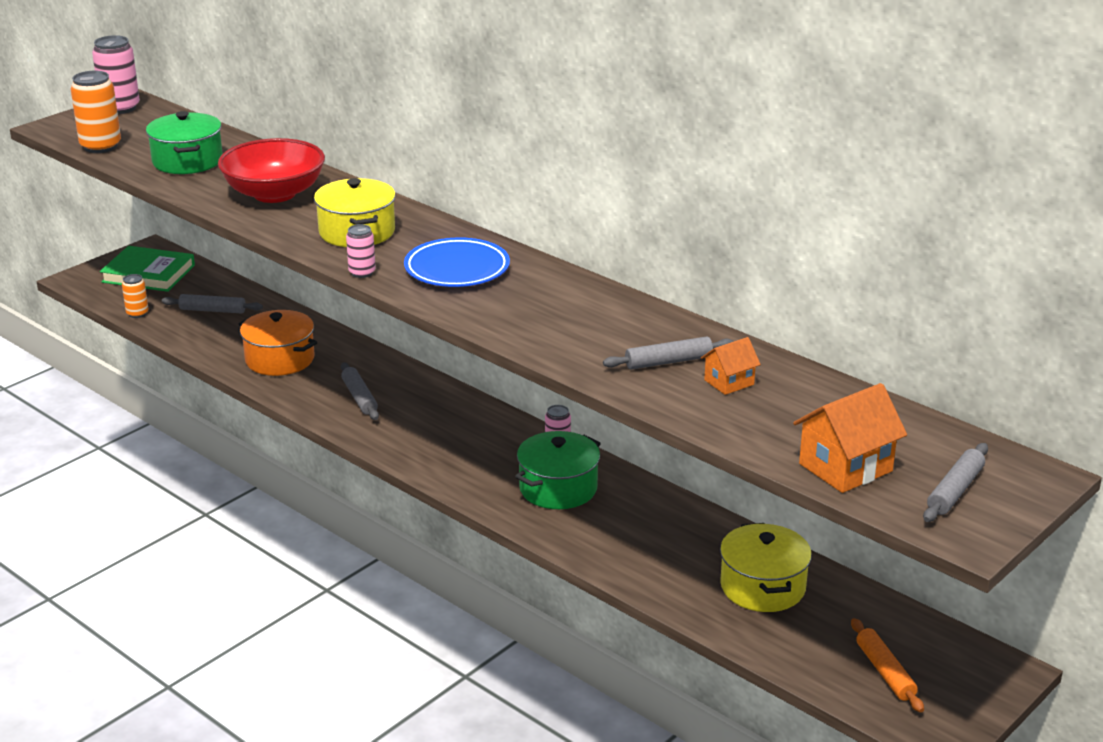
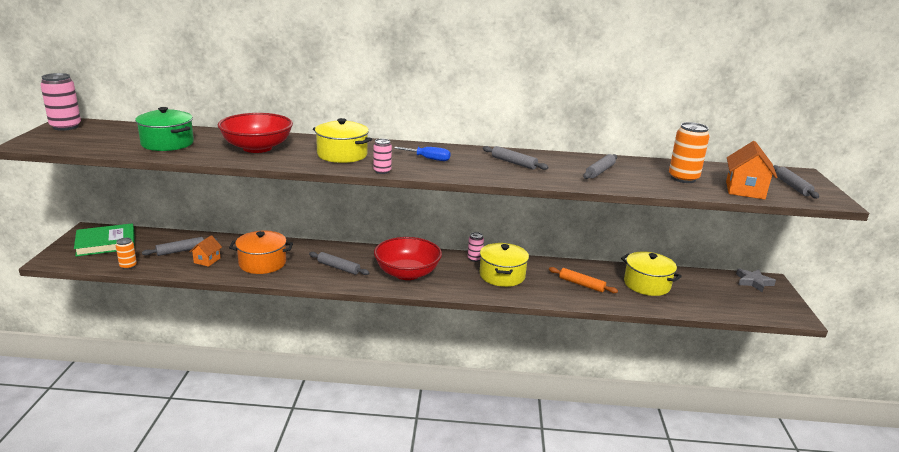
camera: 40 degrees left, 5 degrees down
orange can [71,71,121,153] -> orange can moved to [669,122,709,183]
blue plate [404,238,510,287] -> blue screwdriver [394,147,450,161]
green pot [515,431,601,509] -> yellow pot [480,243,529,287]
orange house [701,337,761,395] -> orange house moved to [190,235,222,267]
orange rolling pin [851,618,924,713] -> orange rolling pin moved to [549,267,618,293]
none -> red bowl [374,237,442,280]
none -> grey rolling pin [483,146,549,170]
none -> grey star [736,268,776,293]

